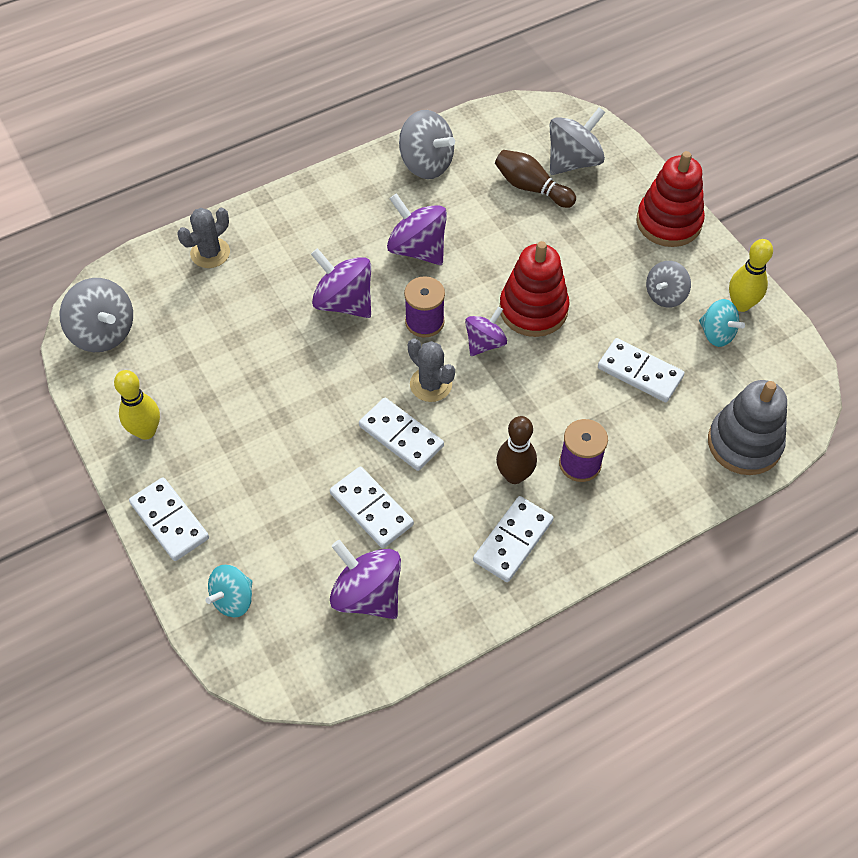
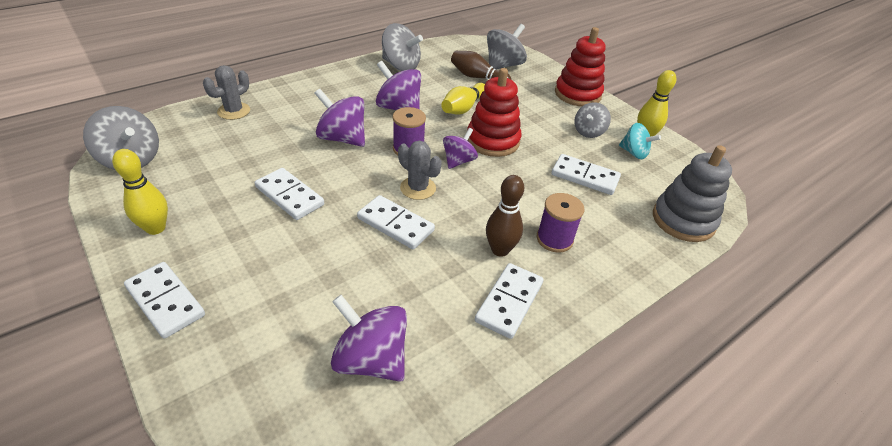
camera: 10 degrees left, 15 degrees down
turquoise spinning top [206,565,253,617] -> none
white domino [330,466,414,548] -> white domino moved to [255,168,324,220]
none -> yellow bowling pin [441,83,485,115]

